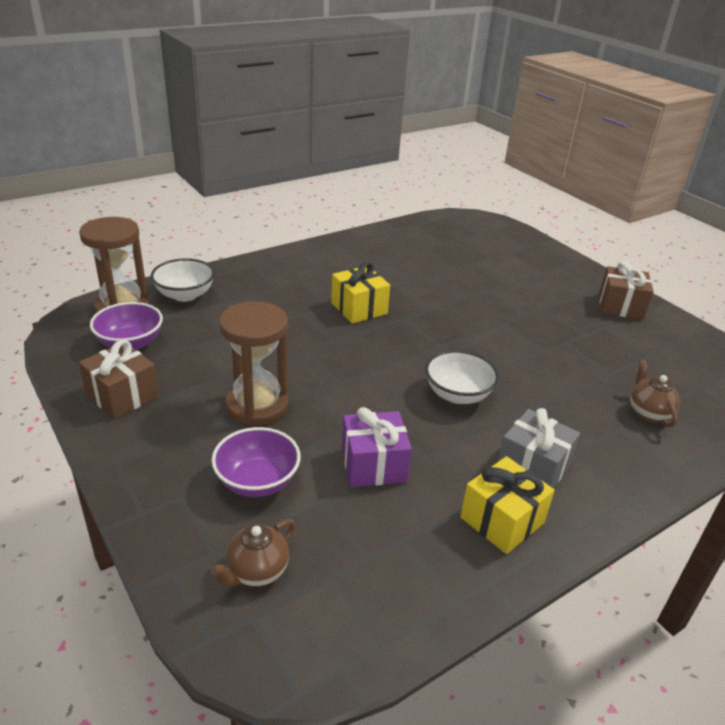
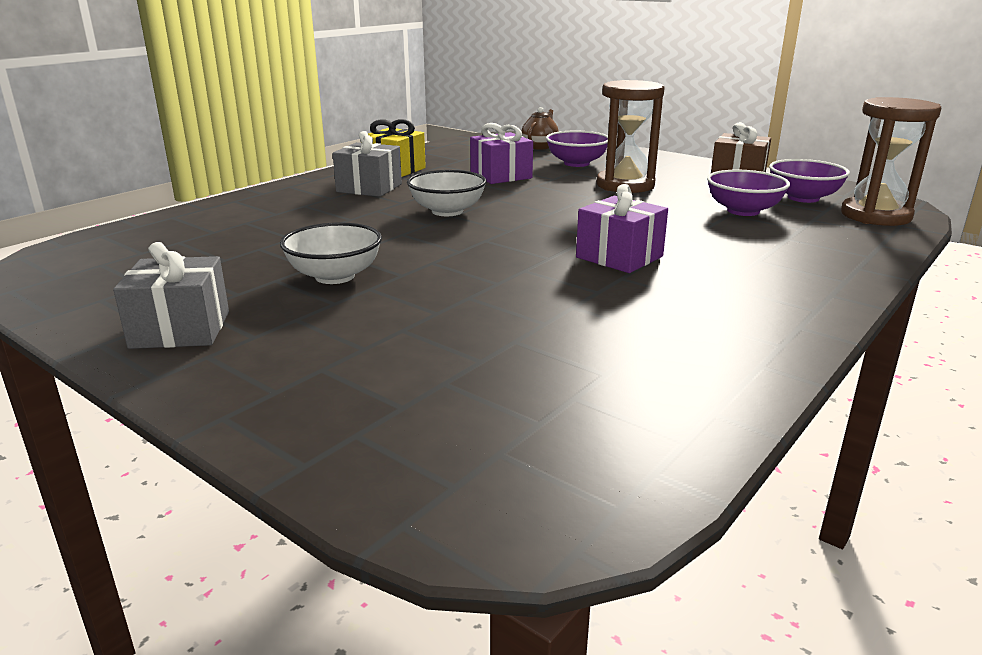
camera: 165 degrees right, 10 degrees down
white bowl [151,258,215,302] -> white bowl moved to [280,222,382,284]
yellow gift [331,262,390,324] -> purple gift [576,184,668,273]
brown gift [599,261,654,320] -> grey gift [113,242,229,349]
brown teapot [630,360,680,427] -> none
none -> purple bowl [707,170,790,216]

